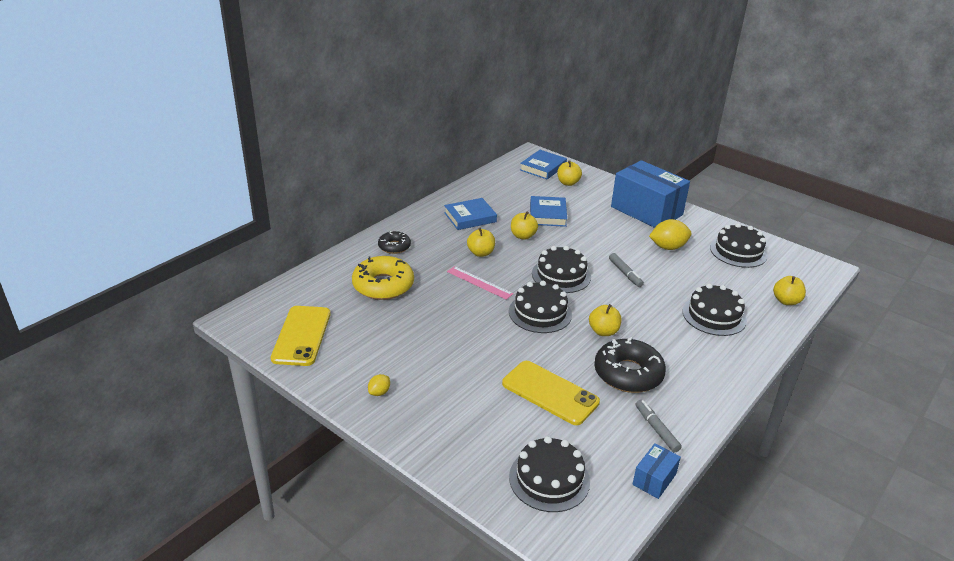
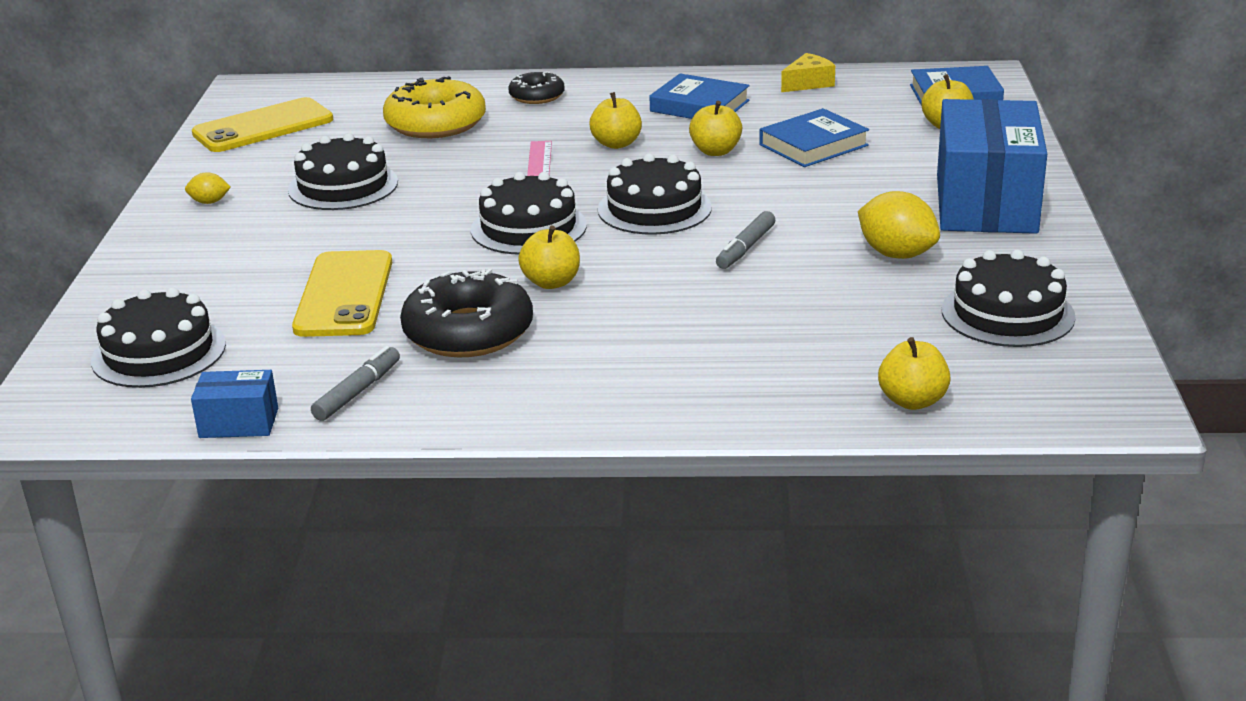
camera: 55 degrees right, 5 degrees down
black cake [682,283,747,336] -> black cake moved to [288,133,398,210]
none -> yellow cheese [781,53,835,92]

